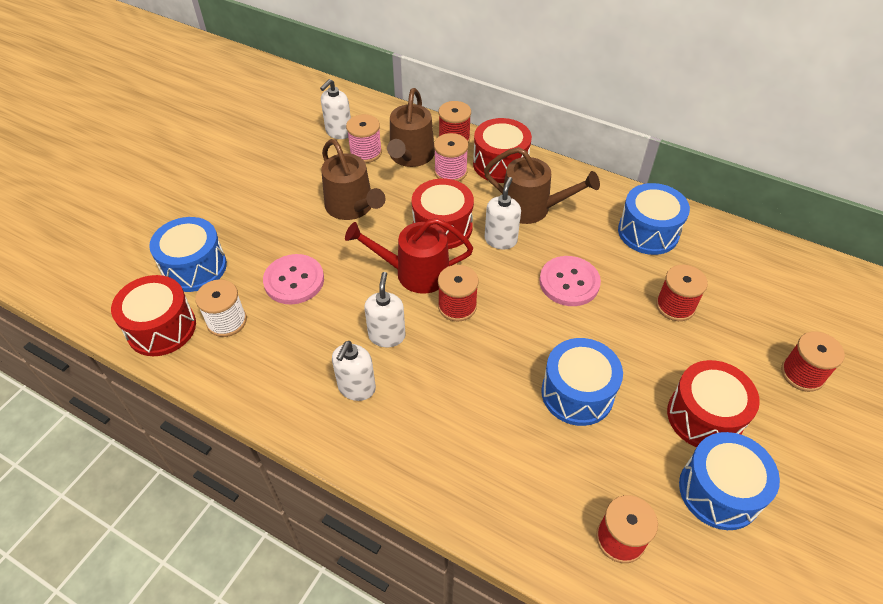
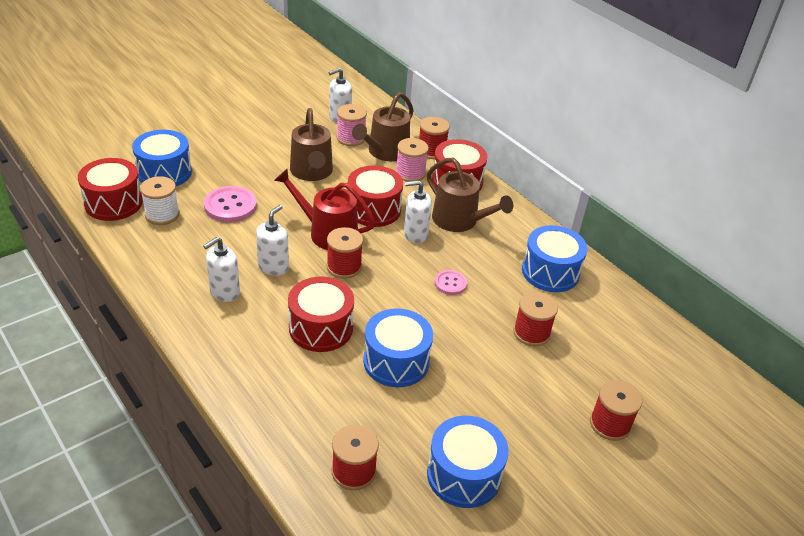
camera: 20 degrees right, 10 degrees down
white soap dispenser [484,177,521,249] -> white soap dispenser turned 135 degrees counterclockwise [404,181,432,243]
pink button [539,256,601,306] -> pink button [435,270,467,295], size x0.58
red drum [667,360,760,447] -> red drum moved to [288,276,354,352]

